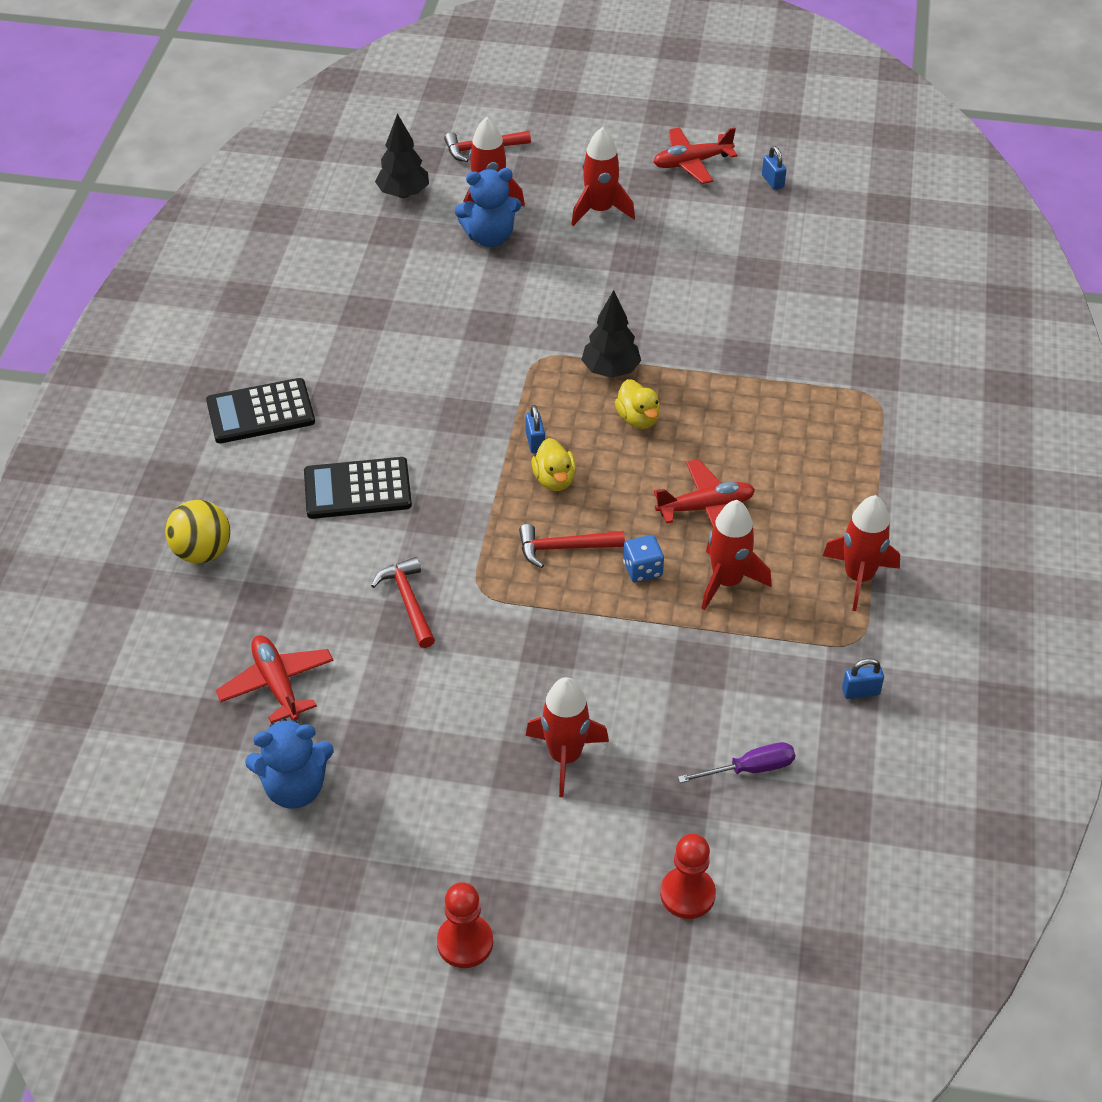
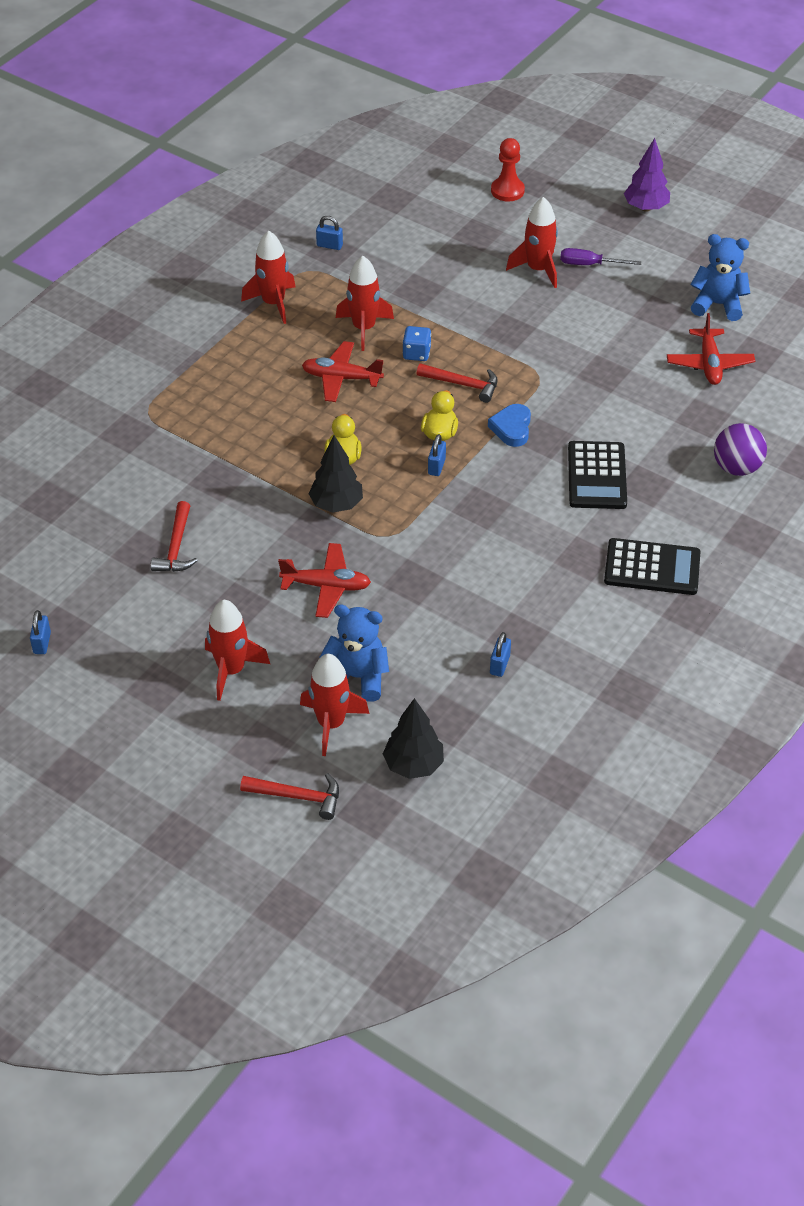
camera: 155 degrees left, 0 degrees up
yellow ball [165,500,230,563] -> purple ball [714,423,767,476]
black calculator [304,457,412,519] -> black calculator turned 75 degrees clockwise [568,441,627,509]
red hammer [371,557,435,648] -> red hammer moved to [151,501,198,572]
red pawn [437,882,493,968] -> purple tree [624,138,670,212]
red plane [654,127,737,184] -> red plane moved to [278,543,371,618]
purple screwdriver [678,742,795,783] -> purple screwdriver moved to [560,248,642,265]
none -> blue heart [488,404,531,447]
none -> blue padlock [490,632,511,677]

